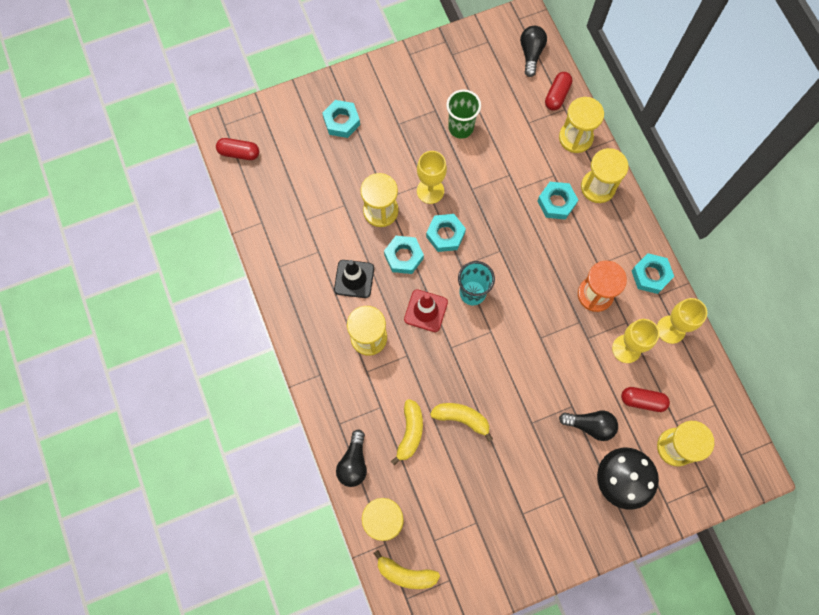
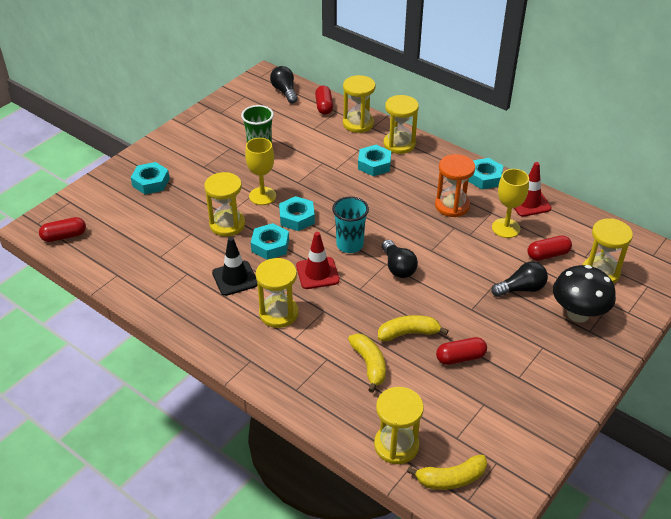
camera: 30 degrees left, 30 degrees down
black light bulb [336,430,367,487] -> black light bulb moved to [382,240,418,278]
yellow goblet [657,298,707,344] -> red traffic cone [514,162,552,217]
none -> red capsule [436,337,487,365]

